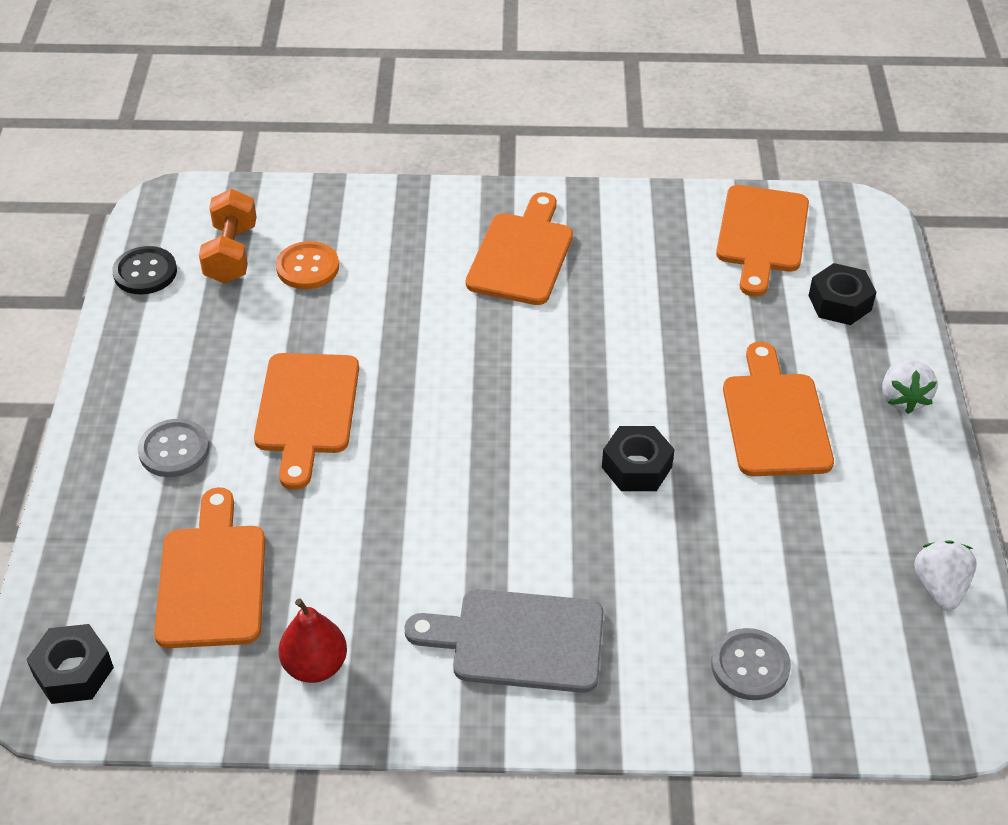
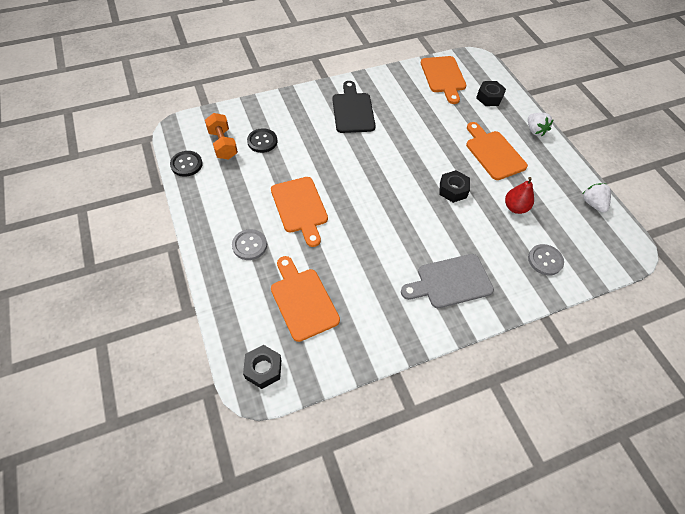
camera: 25 degrees left, 10 degrees up
orange button [276,241,339,289] -> black button [247,128,277,153]
red pear [279,598,347,683] -> red pear moved to [505,177,534,214]
orange cutting board [466,192,573,305] -> black cutting board [332,81,376,133]

